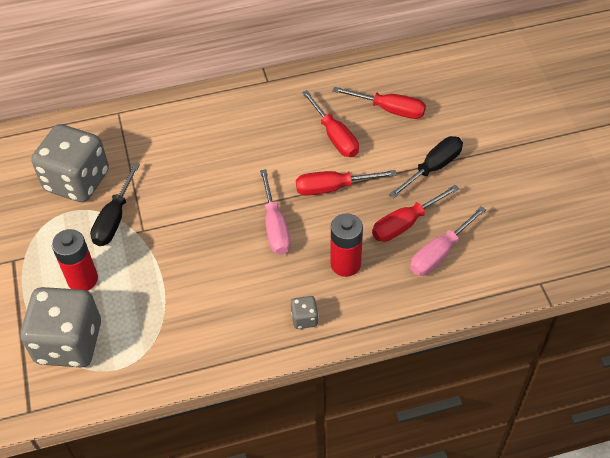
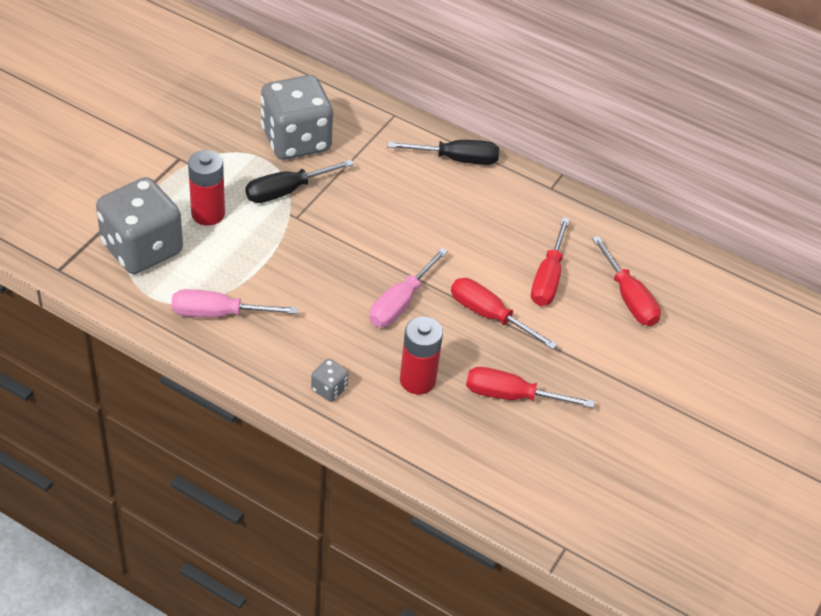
camera: 40 degrees right, 5 degrees down
black screwdriver [389,136,463,198] -> black screwdriver moved to [387,140,499,165]
pink screwdriver [410,206,486,276] -> pink screwdriver moved to [171,289,298,318]

